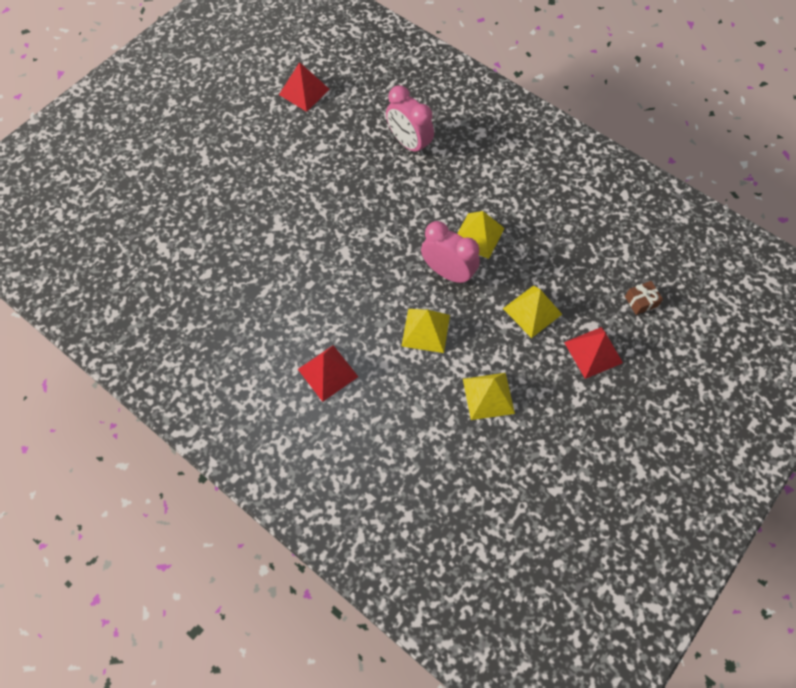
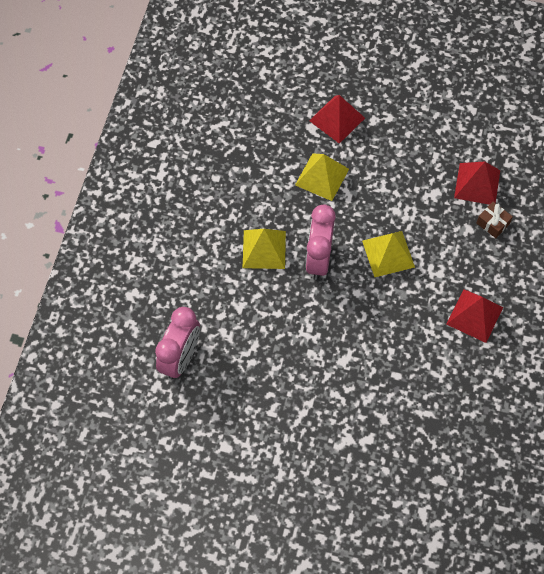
camera: 115 degrees left, 0 degrees up
red pyramid [279,62,330,112] -> red pyramid moved to [454,161,500,205]
yellow pyramid [463,373,515,420] -> none
brown gift [625,281,663,315] -> brown gift moved to [476,202,513,238]

